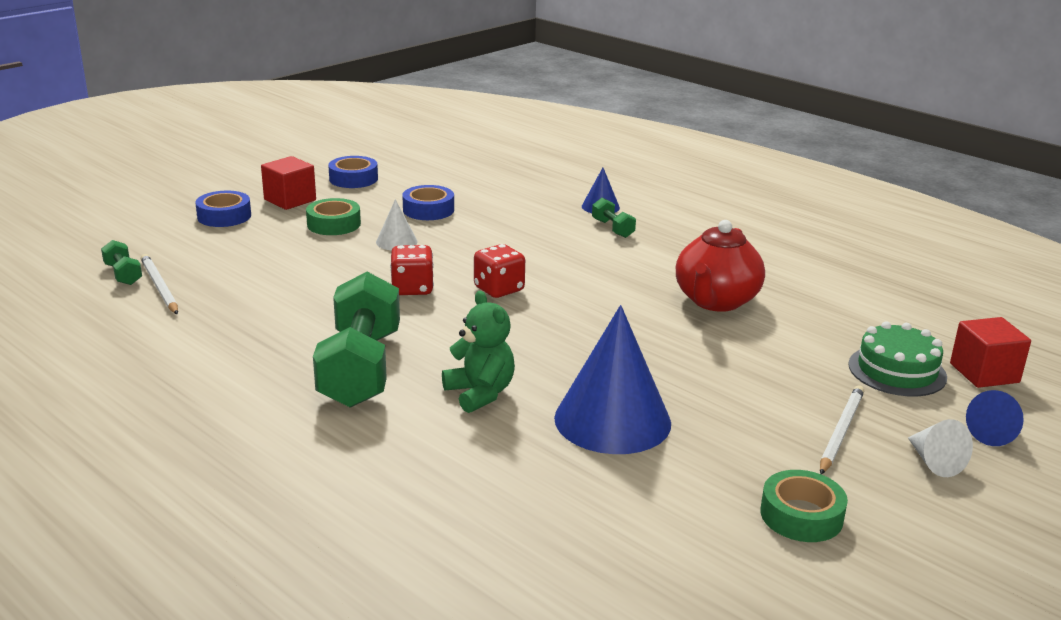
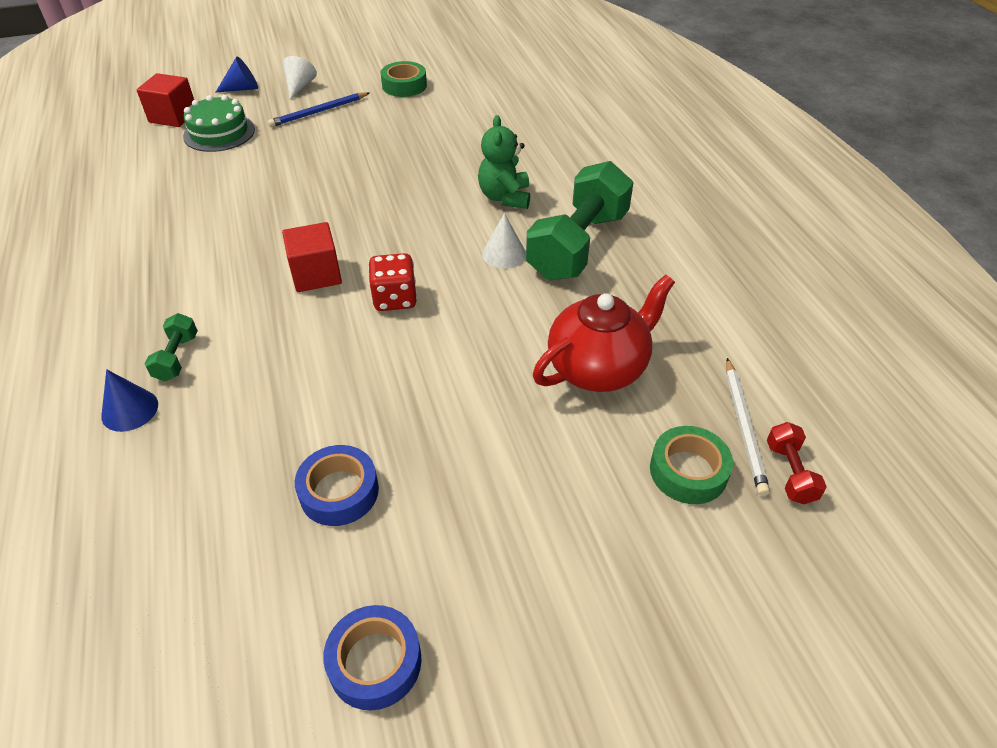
camera: 150 degrees left, 20 degrees up
green dumbbell [101,240,142,285] -> red dumbbell [767,422,827,504]
blue tape [196,191,251,227] -> none
red cube [261,156,316,210] -> red cube moved to [282,222,342,292]
green tape [306,198,361,235] -> green tape moved to [650,426,733,504]
white cone [376,199,418,250] -> white cone moved to [482,213,526,269]
red dice [390,245,434,295] -> none
blue cone [554,305,671,454] -> none
red teapot [676,220,765,312] -> red teapot moved to [533,275,675,392]
white pencil [820,385,865,474] -> blue pencil [268,92,369,127]

